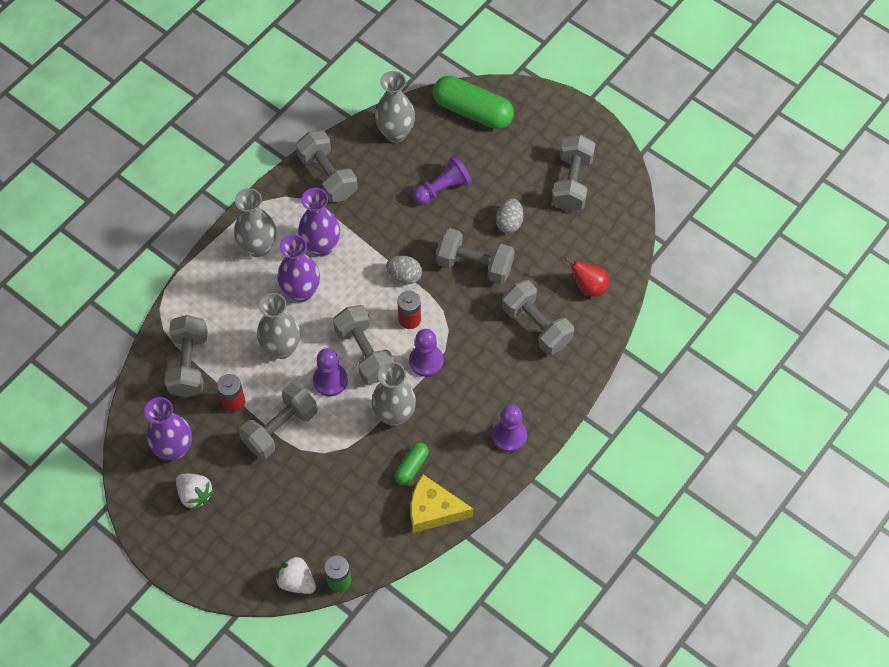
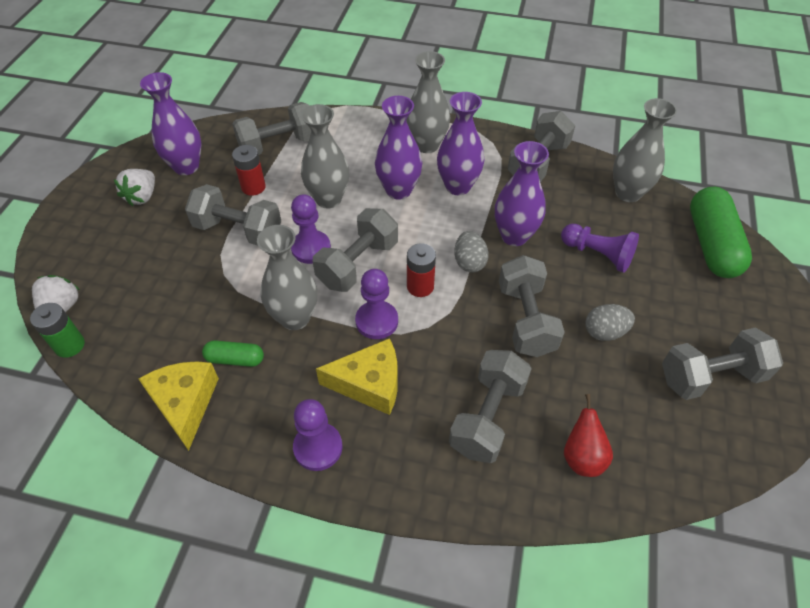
camera: 65 degrees right, 10 degrees down
none -> yellow cheese [316,338,398,415]
none -> purple vase [495,141,549,246]

